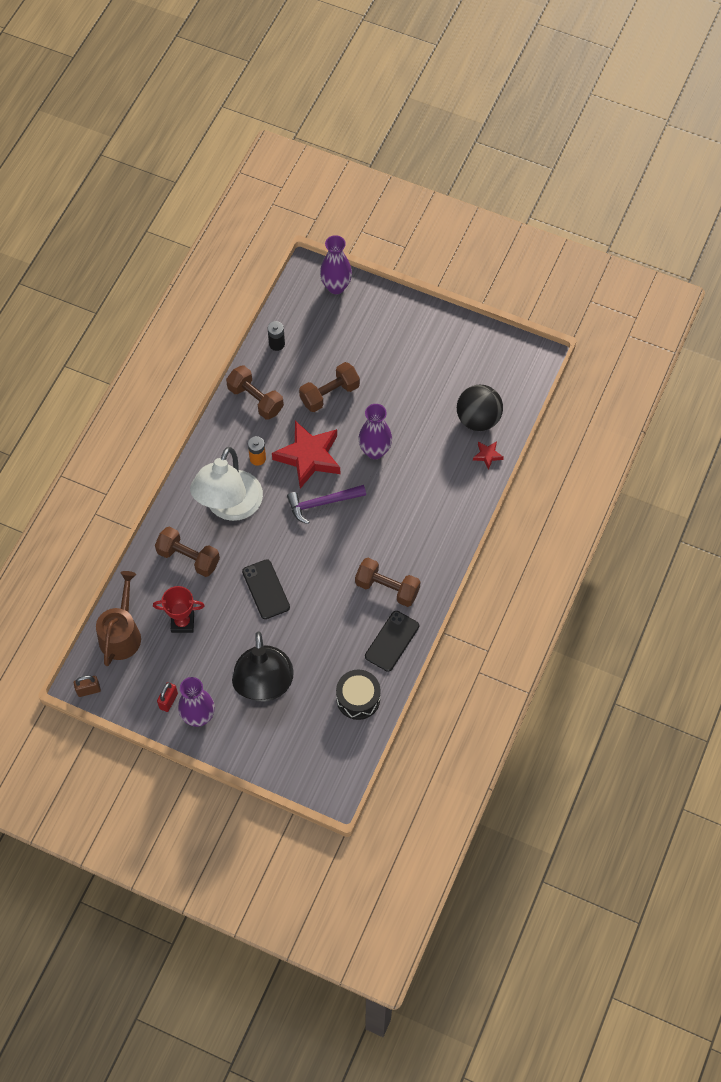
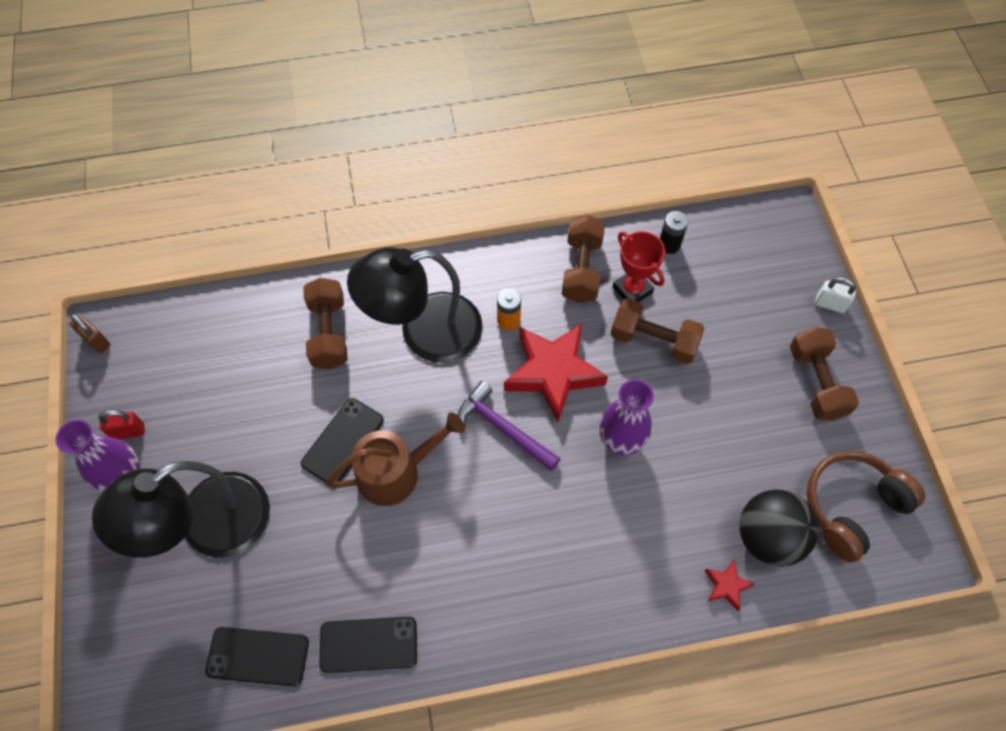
camera: 55 degrees right, 0 degrees up
brown watering can [96,571,141,666] -> brown watering can moved to [326,412,465,506]
red trophy [153,586,205,633] -> red trophy moved to [613,231,665,302]
white lamp [190,447,263,521] -> black lamp [347,247,483,363]
purple vase [320,235,352,294] -> none
black drum [336,669,381,720] -> black phone [205,627,309,687]
brown dumbbell [355,558,420,607] -> brown dumbbell moved to [790,327,859,421]
none -> brown headphones [806,451,925,563]
none -> white padlock [815,277,856,313]

